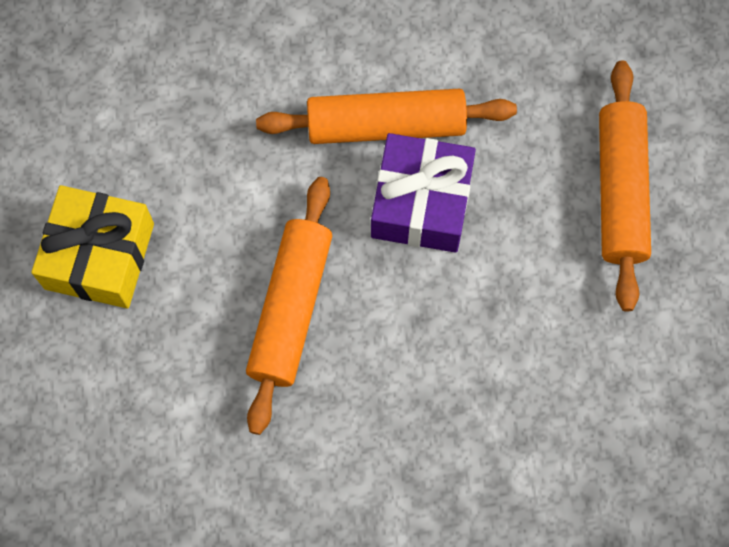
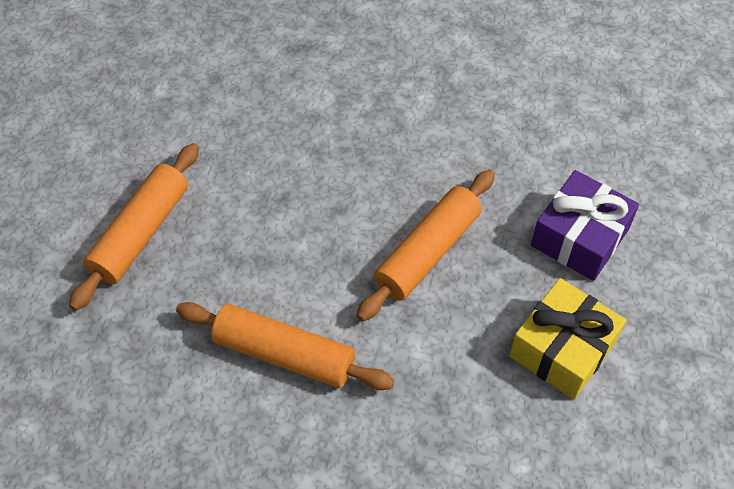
camera: 155 degrees left, 15 degrees down
purple gift [371,133,476,253] -> purple gift moved to [531,170,639,281]

